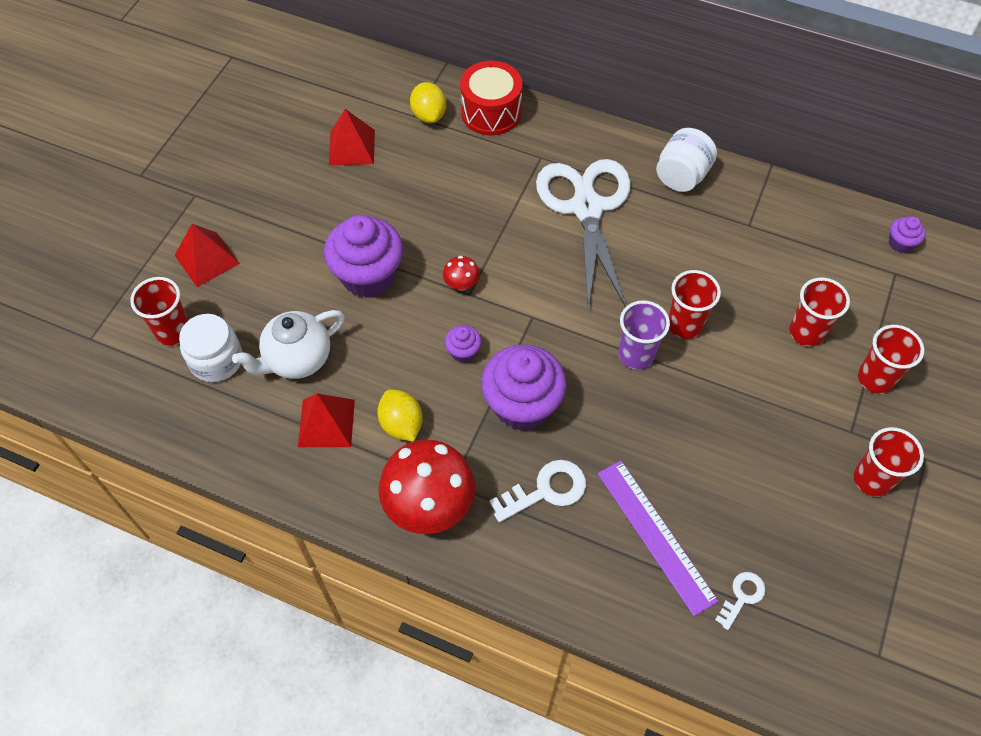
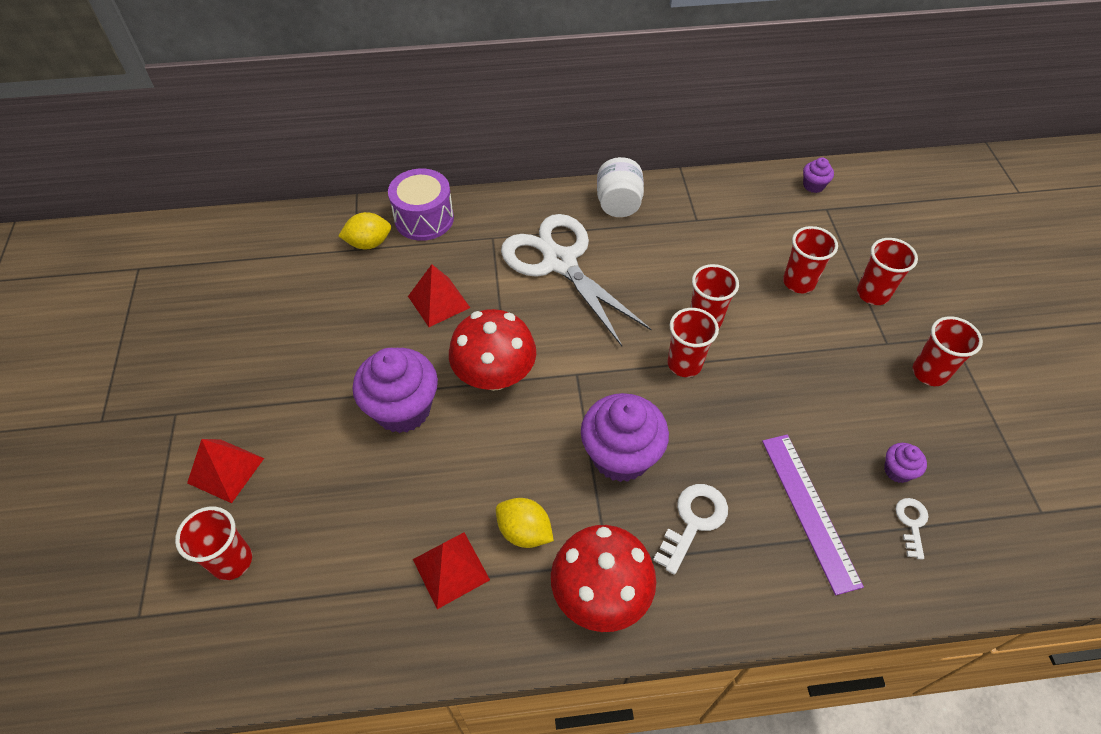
camera: 30 degrees left, 5 degrees down
white jar [179,314,242,382] -> none
white teapot [232,310,345,379] -> none
red pyramid [329,109,375,165] -> red pyramid moved to [408,264,470,327]
yellow lemon [410,82,446,123] -> yellow lemon turned 60 degrees counterclockwise [339,212,391,249]
red mushroom [443,256,480,290] -> red mushroom [449,309,536,391], size x2.27
purple cupcake [444,325,481,363] -> purple cupcake moved to [884,443,927,483]
red drum [460,61,522,136] -> purple drum [388,169,454,241]
purple ruler [597,461,719,616] -> purple ruler turned 45 degrees clockwise [762,434,864,595]
purple cup [619,300,670,370] -> red cup [667,308,719,377]

